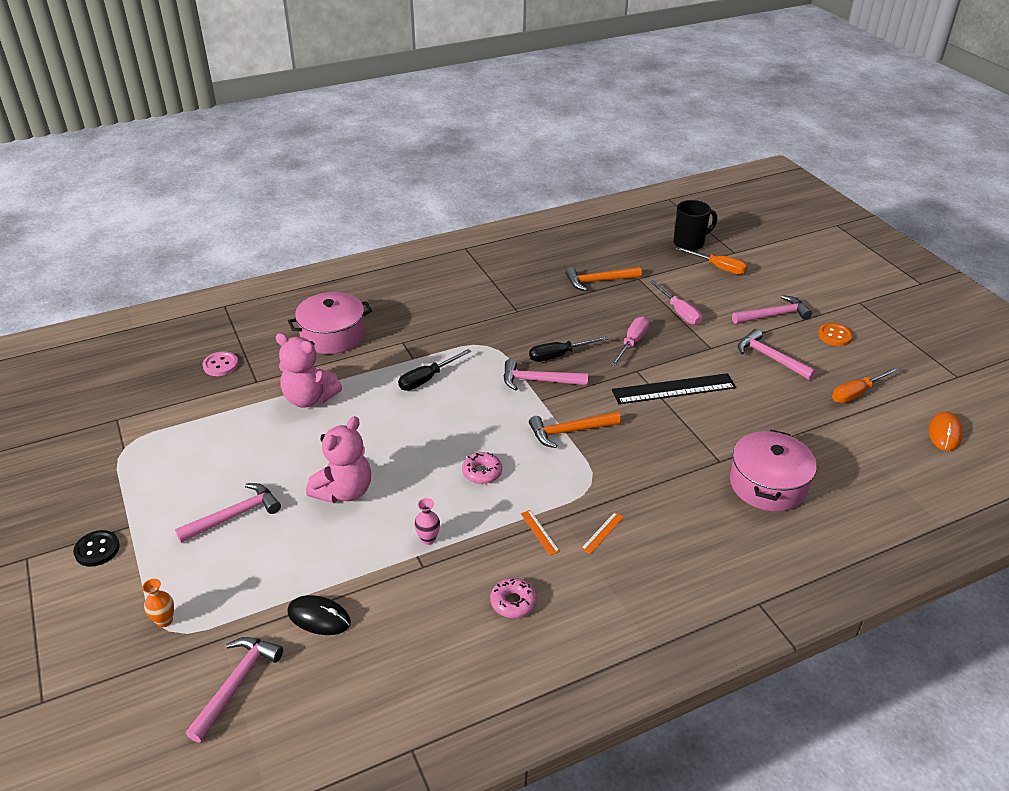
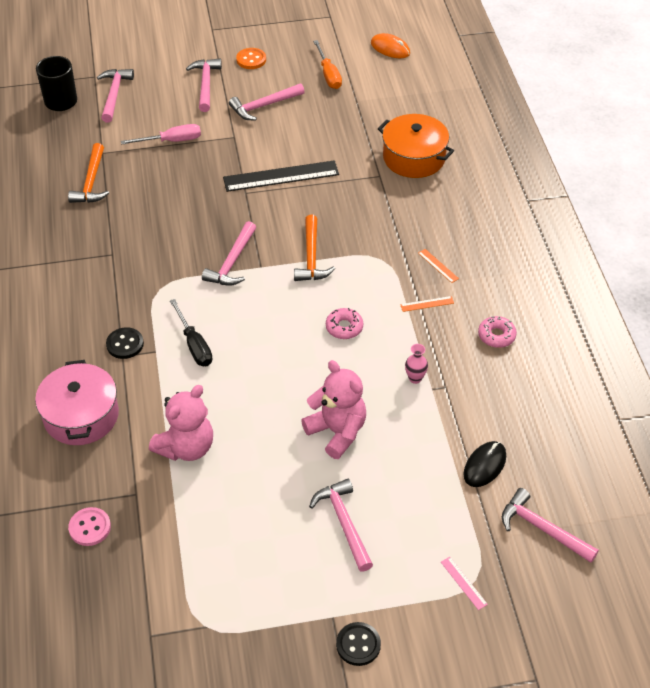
camera: 75 degrees left, 10 degrees up
orange vase [142,579,174,627] -> pink ruler [441,557,488,610]
black screwdriver [529,336,609,362] -> none
pink screwdriver [610,316,649,366] -> none
black ruler [612,373,736,404] -> black ruler turned 75 degrees clockwise [223,160,339,192]
orange screwdriver [676,247,748,275] -> pink hammer [97,69,134,123]
pink pot [730,430,817,512] -> orange pot [378,114,454,178]
none -> black button [106,327,144,359]

